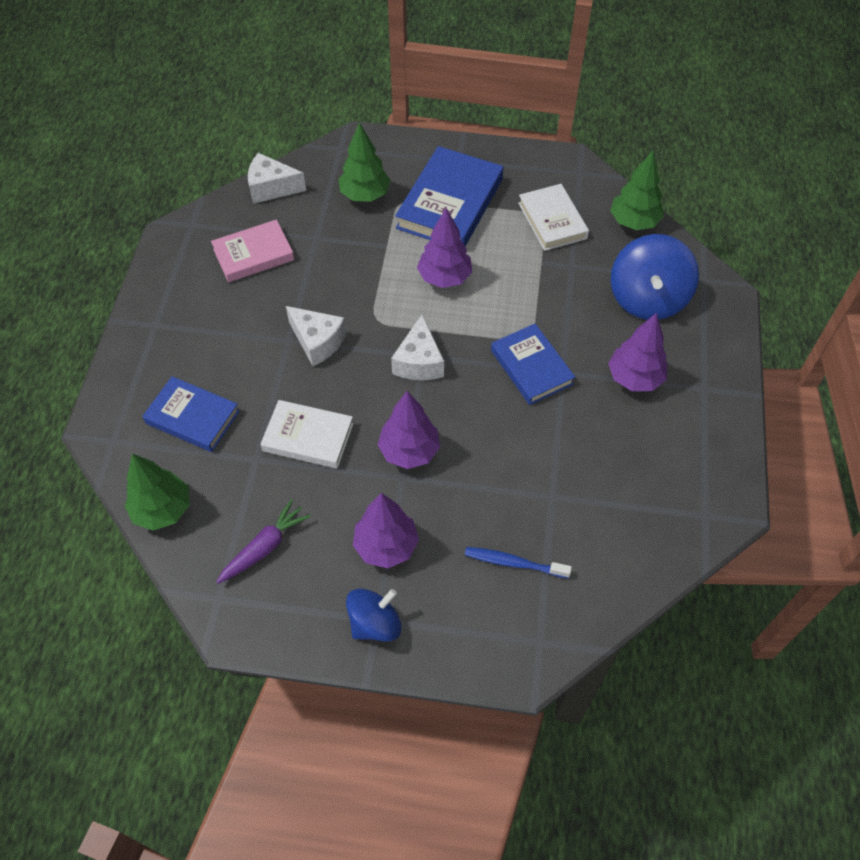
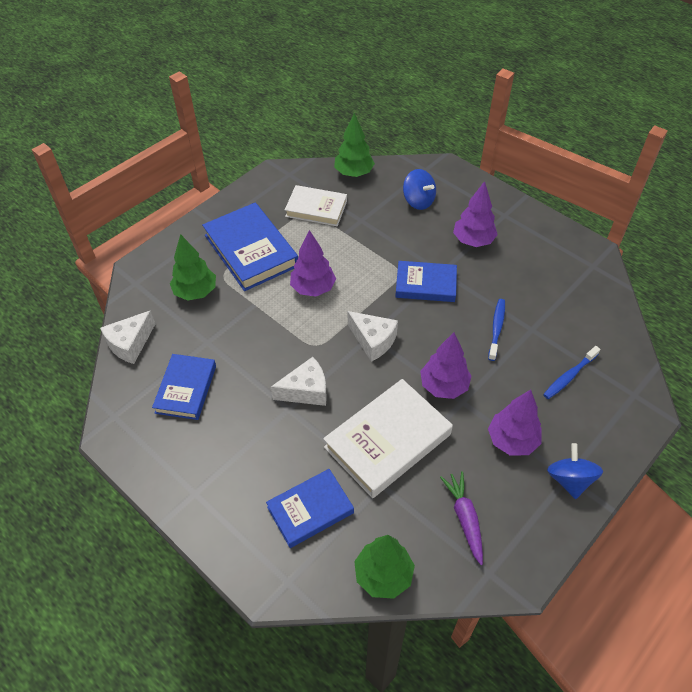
camera: 55 degrees left, 5 degrees down
pink book [211,219,294,282] -> blue book [152,354,216,420]
white book [261,400,354,469] -> white book [323,379,453,498], size x1.56
blue spinning top [611,234,699,320] -> blue spinning top [403,169,436,210], size x0.64
none -> blue toothbrush [488,299,505,361]

